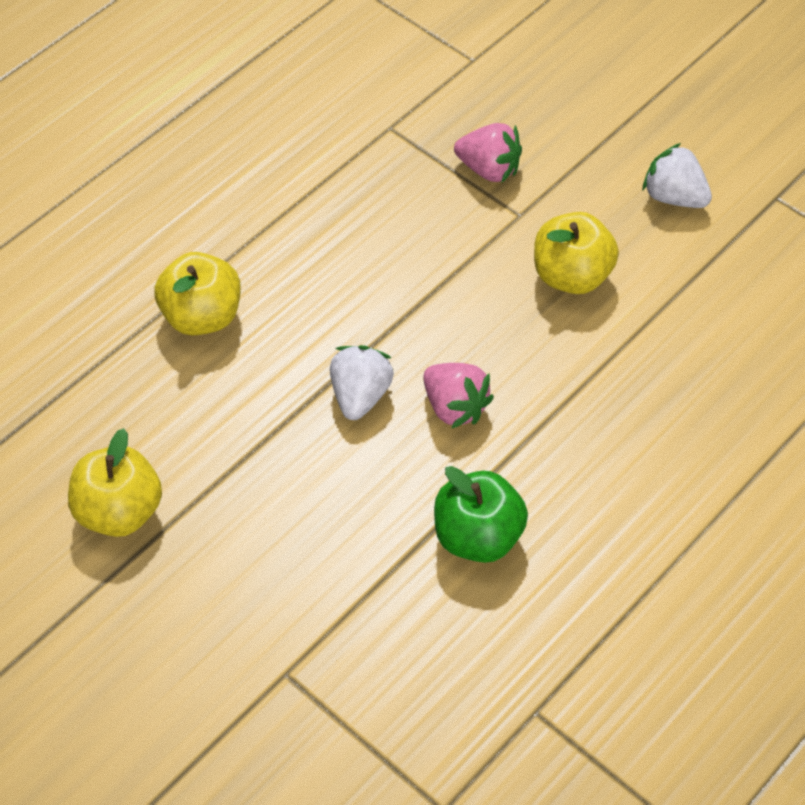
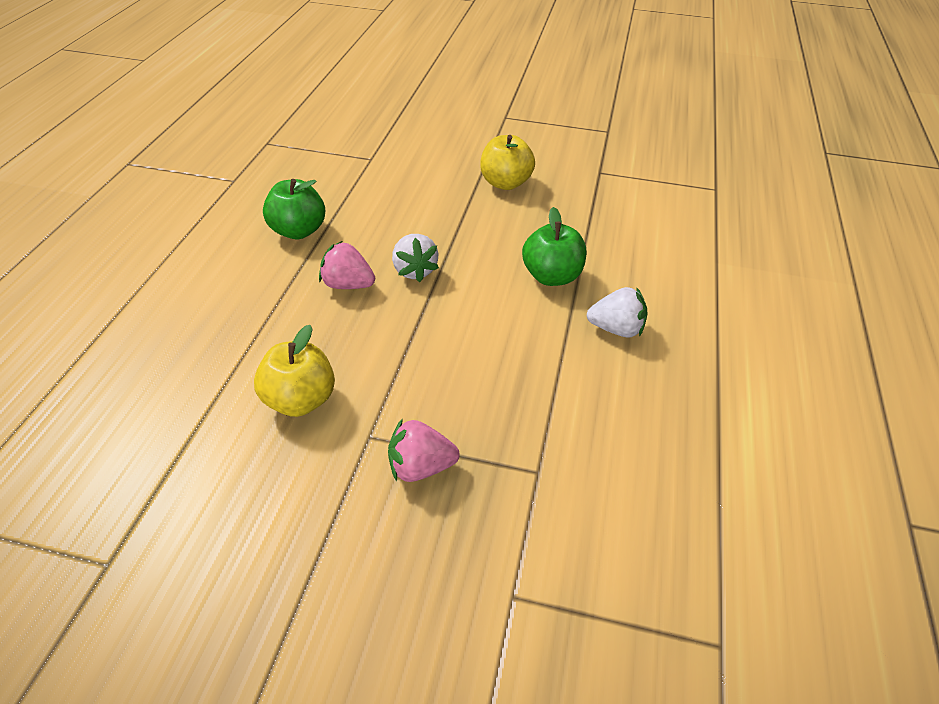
camera: 150 degrees right, 10 degrees down
yellow apple [154,252,241,335] -> green apple [522,207,586,286]
white strawberry [643,143,712,208] -> white strawberry moved to [587,287,648,338]

